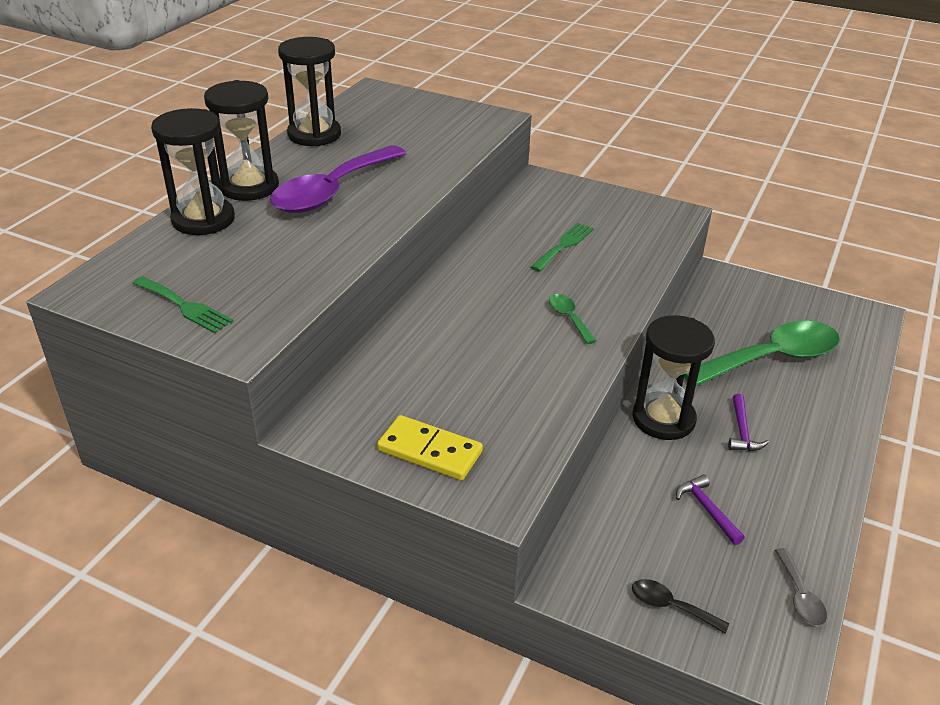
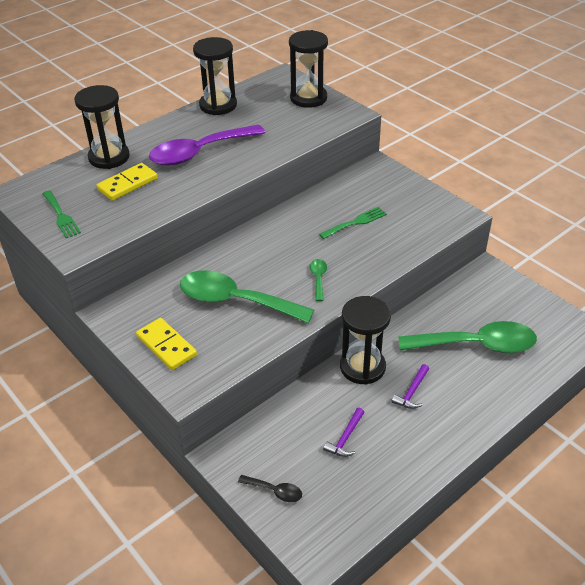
camera: 25 degrees right, 5 degrees up
black hourglass [204,80,279,201] -> black hourglass moved to [289,30,328,108]
black spoon [632,579,729,634] -> black spoon turned 150 degrees clockwise [238,475,302,502]
purple hammer [676,475,745,545] -> purple hammer turned 150 degrees counterclockwise [323,408,365,457]
grey spoon [775,548,827,626] -> none
none -> yellow domino [97,163,158,201]
none -> green spoon [180,270,314,323]

